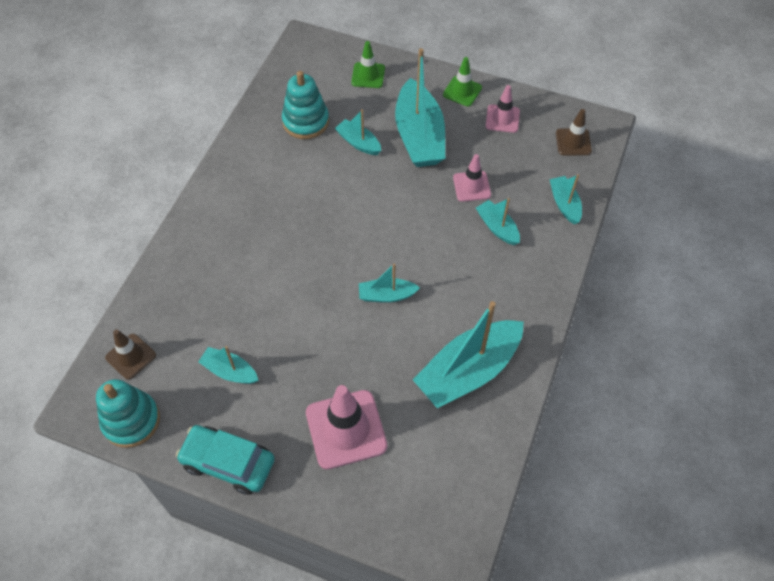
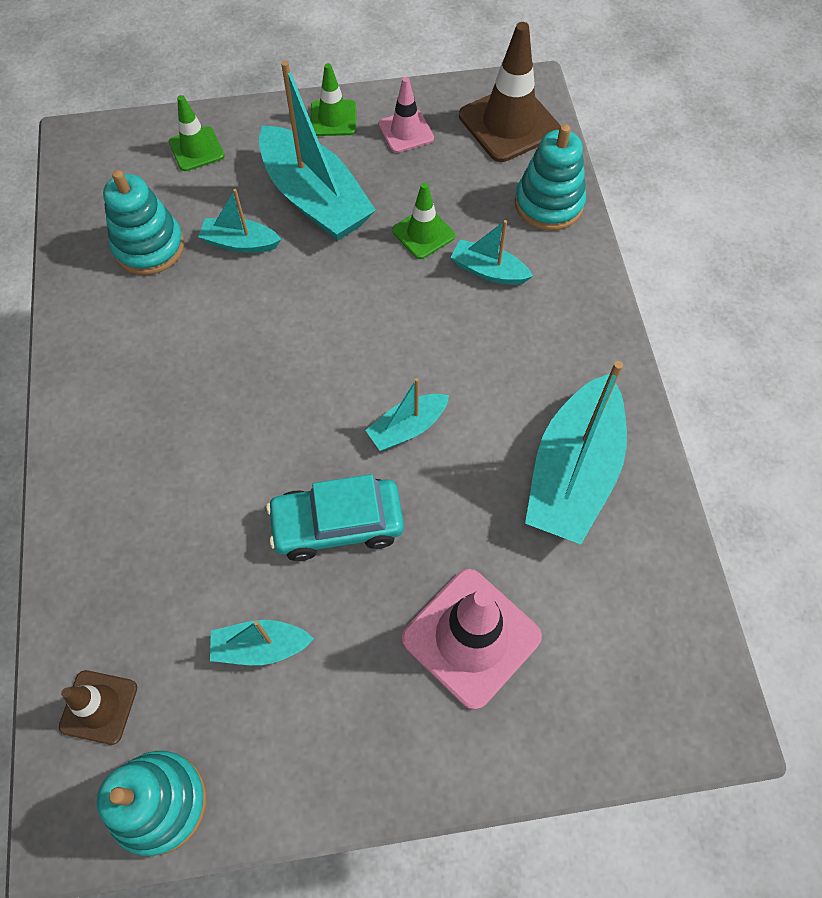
camera: 30 degrees left, 5 degrees up
turquoise car [176,425,275,495] -> turquoise car moved to [266,474,404,561]
pink traffic cone [453,154,491,202] -> green traffic cone [392,183,455,259]
turquoise boat [549,174,582,224] -> turquoise stacking toy [515,124,586,230]
brown traffic cone [556,109,592,155] -> brown traffic cone [459,22,561,162], size x1.75

